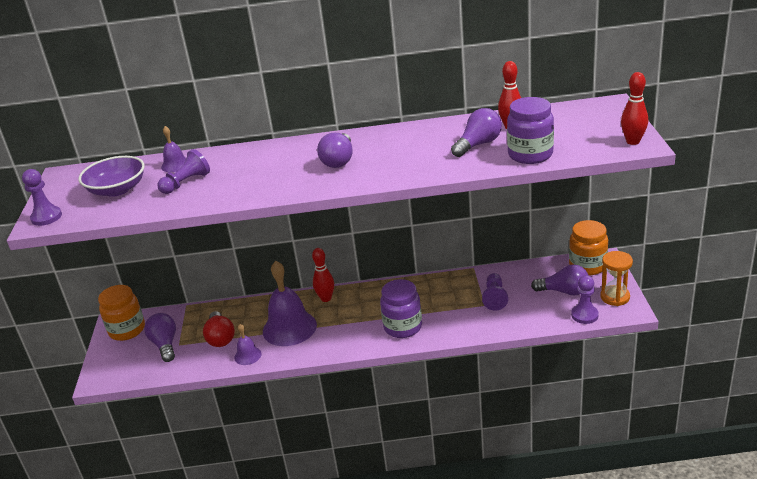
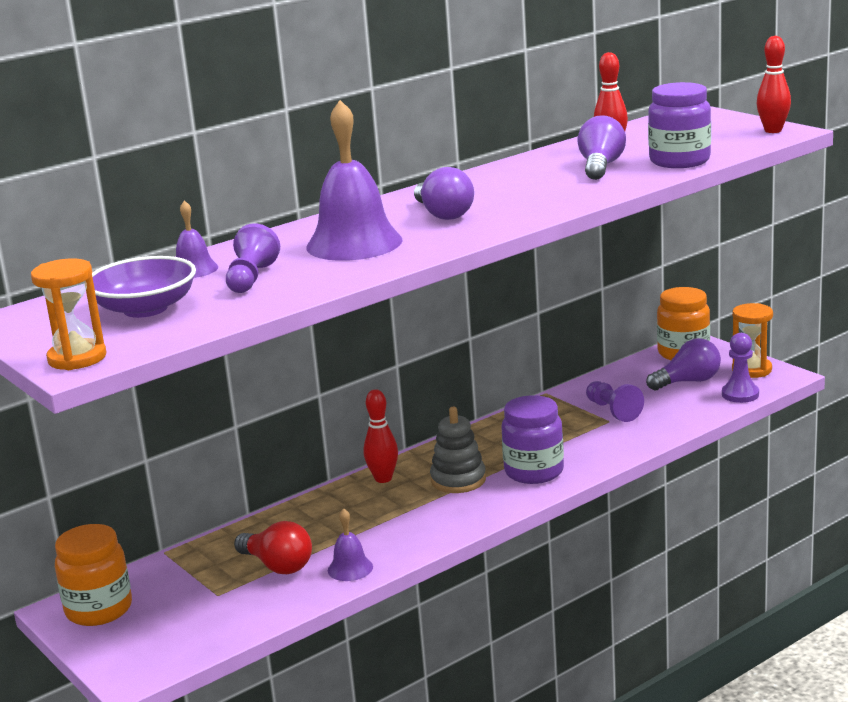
camera: 35 degrees left, 10 degrees down
purple pawn [22,169,62,226] -> orange hourglass [31,259,106,370]
purple light bulb [144,313,176,362] -> none
purple bell [263,261,317,346] -> purple bell moved to [306,100,402,261]
none -> grey stacking toy [430,407,486,493]

